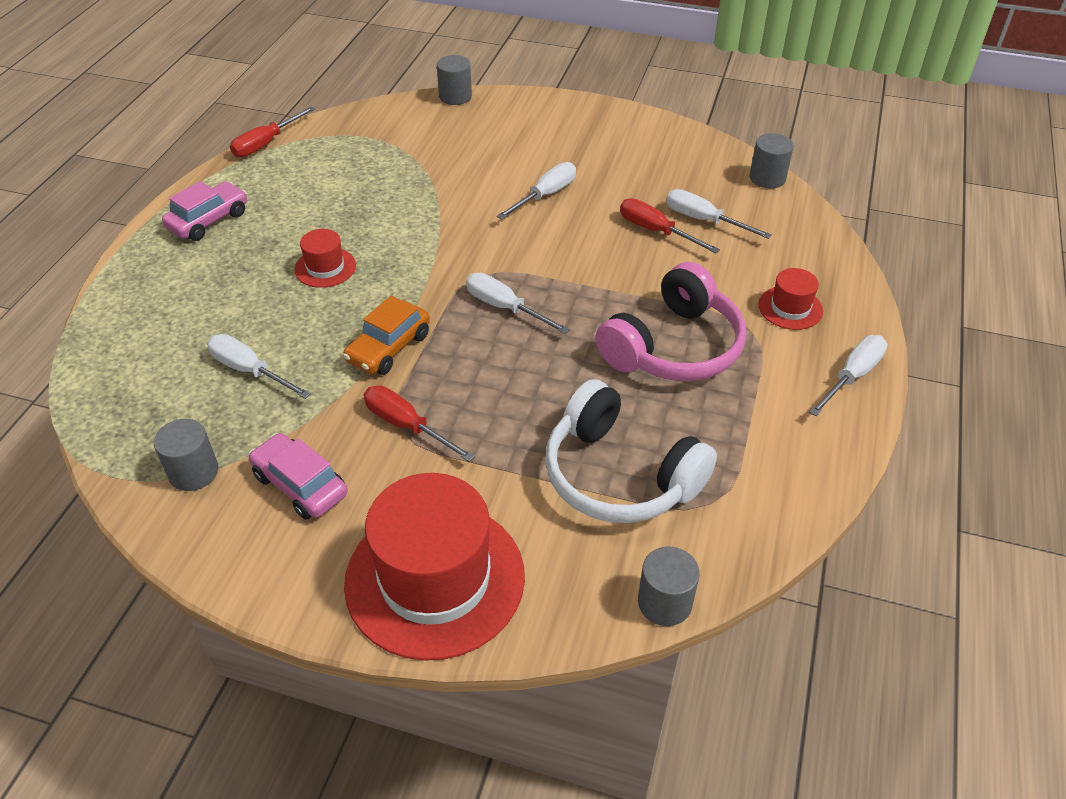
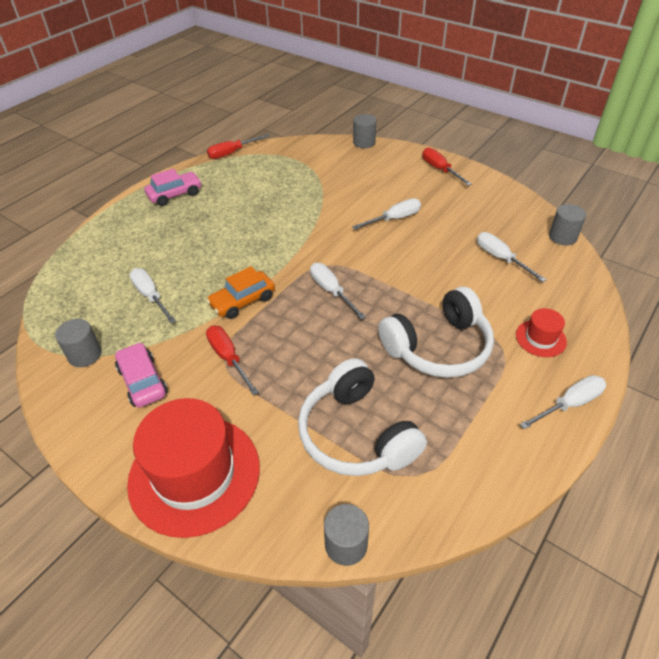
camera: 20 degrees right, 0 degrees up
red hat [294,229,356,288] -> none
pink headphones [595,262,746,381] -> white headphones [378,286,494,378]
red screwdriver [620,198,720,253] -> red screwdriver moved to [422,147,472,186]

